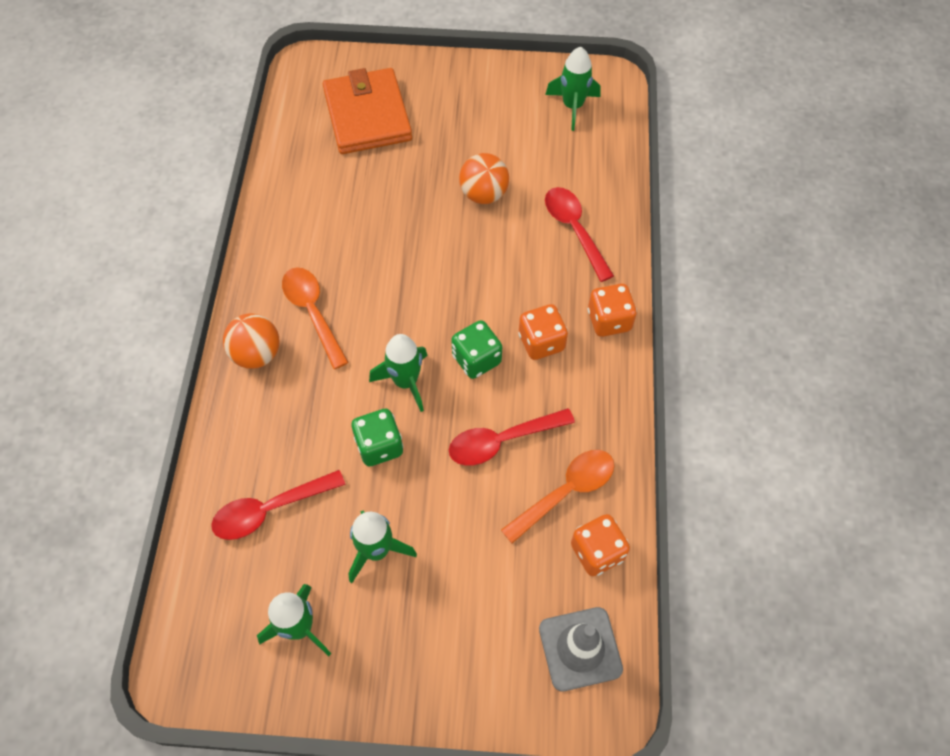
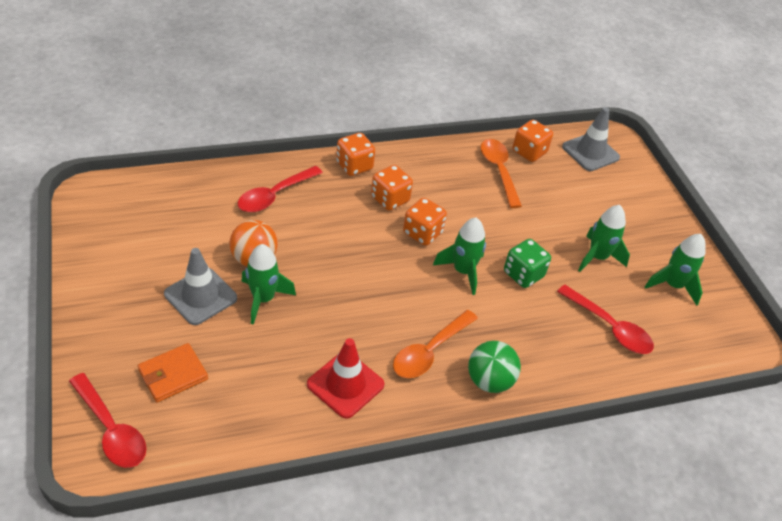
camera: 115 degrees left, 15 degrees down
orange ball [223,314,279,369] -> green ball [468,341,521,393]
orange wallet [323,68,412,154] -> orange wallet [138,343,208,402], size x0.55
red spoon [449,408,575,466] -> red spoon moved to [69,373,146,468]
green dice [451,320,502,379] -> orange dice [403,198,447,246]
orange spoon [501,450,614,543] -> orange spoon turned 45 degrees clockwise [481,139,522,208]
green rocket [545,47,601,131] -> green rocket moved to [241,244,296,325]
none -> grey traffic cone [164,248,237,325]
none -> red traffic cone [307,338,384,419]

